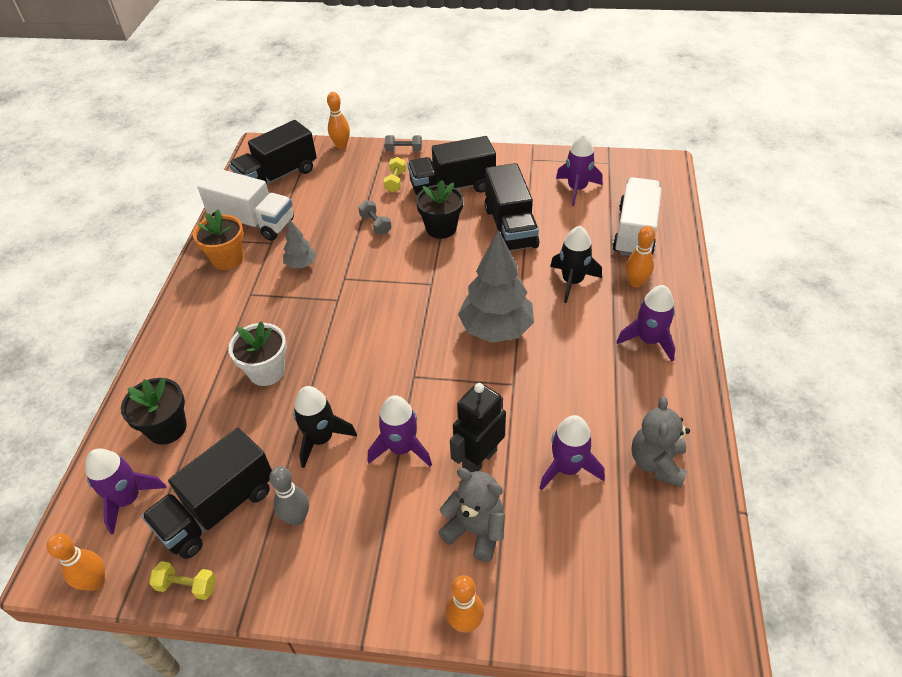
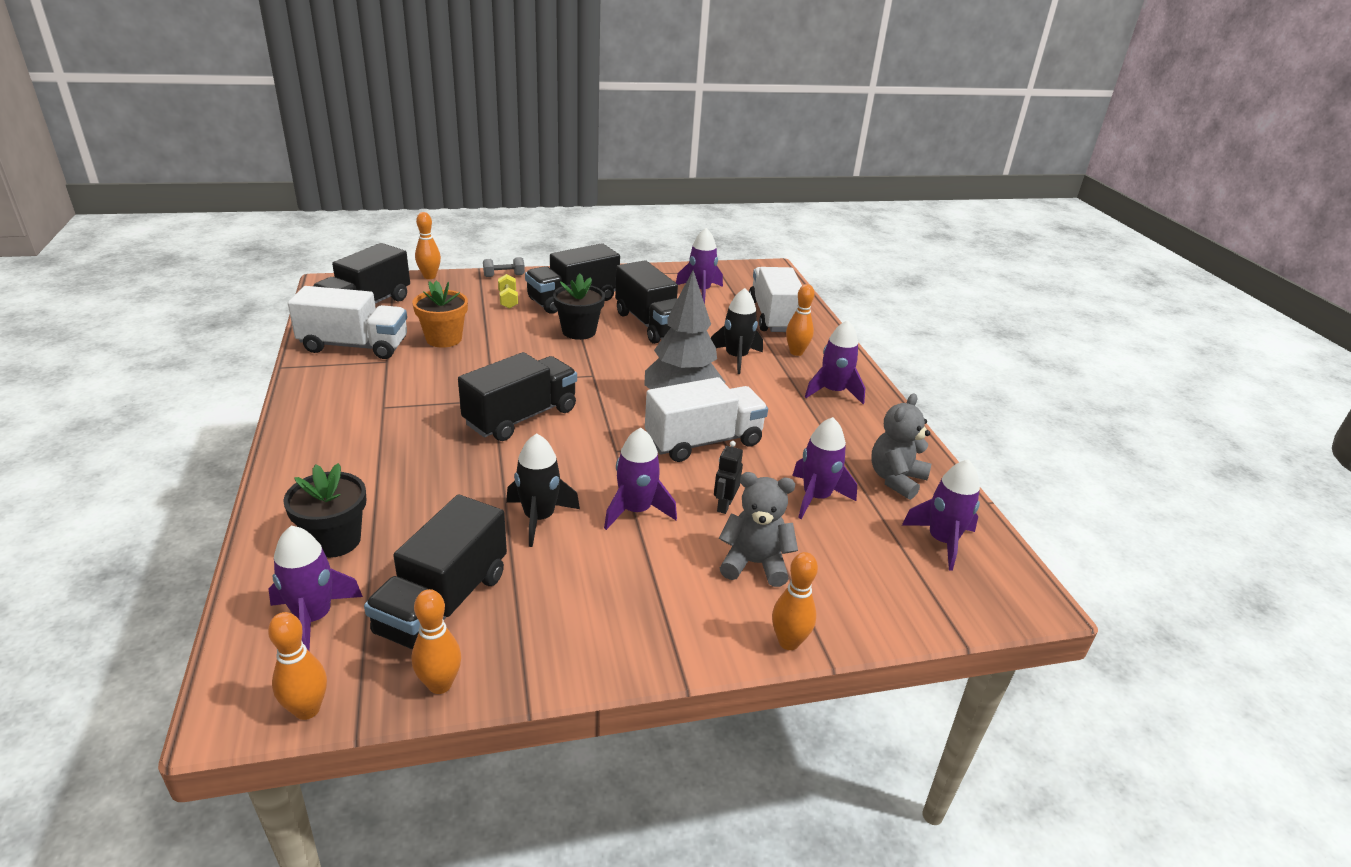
camera: 25 degrees left, 15 degrees down
yellow dumbbell [149,561,216,600] -> orange bowling pin [412,589,461,694]
orange flower pot [193,209,244,270] -> orange flower pot moved to [412,281,468,348]
white flower pot [228,321,287,386] -> none
grey bowling pin [269,466,309,526] -> none
grey tree [283,220,317,268] -> none
grey dumbbell [358,200,392,234] -> none
black robot [450,382,506,472] -> black robot [714,441,743,514], size x0.57
grey teddy bear [632,396,690,487] -> grey teddy bear turned 45 degrees clockwise [871,394,931,500]
none -> black truck [458,352,577,441]
none -> white truck [645,377,768,462]
none -> purple rocket [902,459,980,571]

